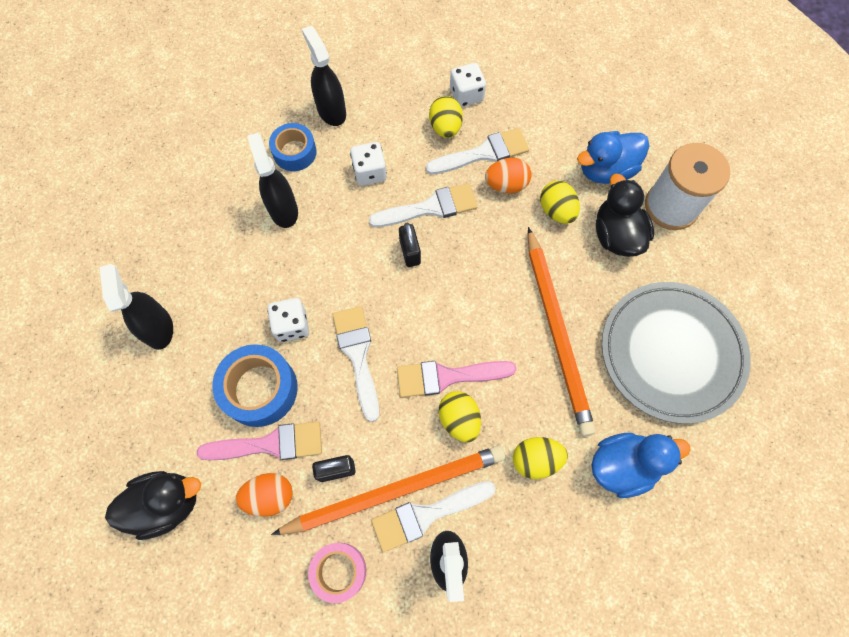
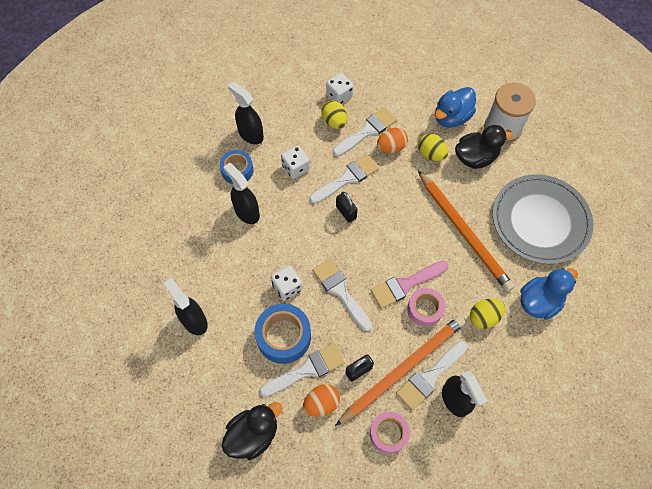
camera: 20 degrees left, 5 degrees down
pink brush [197,421,322,460] -> white brush [259,343,345,397]
yellow egg [439,391,481,442] -> pink tape [407,288,445,327]
black duck [596,173,654,257] -> black duck turned 105 degrees clockwise [455,125,513,169]

